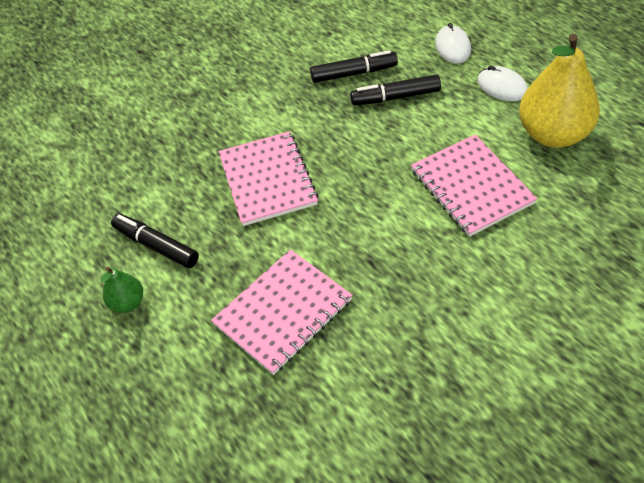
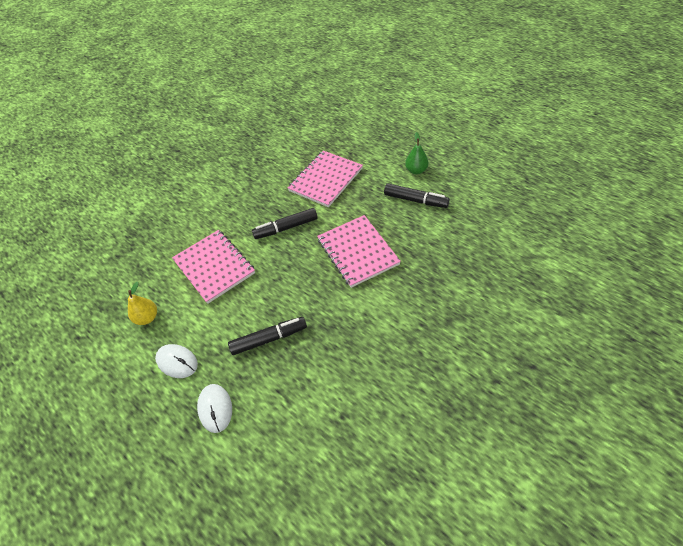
camera: 170 degrees right, 0 degrees up
black marker [310,50,398,83] -> black marker moved to [252,208,318,239]
yellow pear [519,34,600,148] -> yellow pear [128,282,157,325], size x0.47

